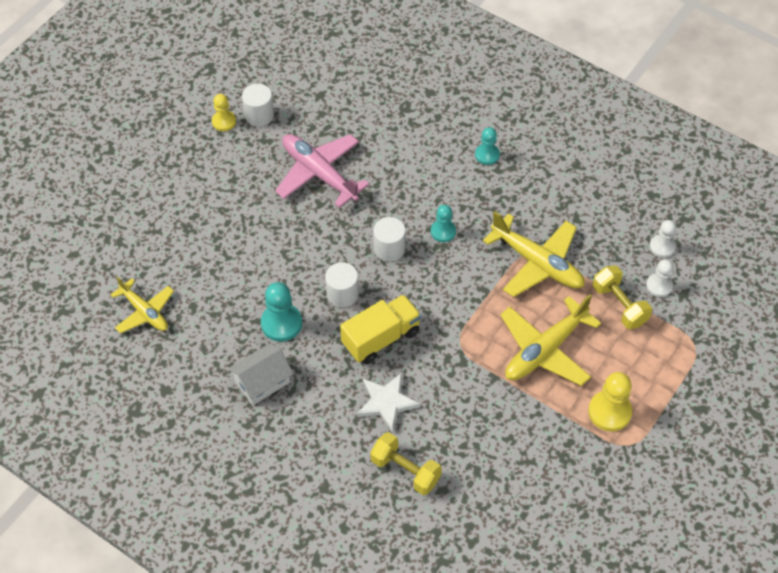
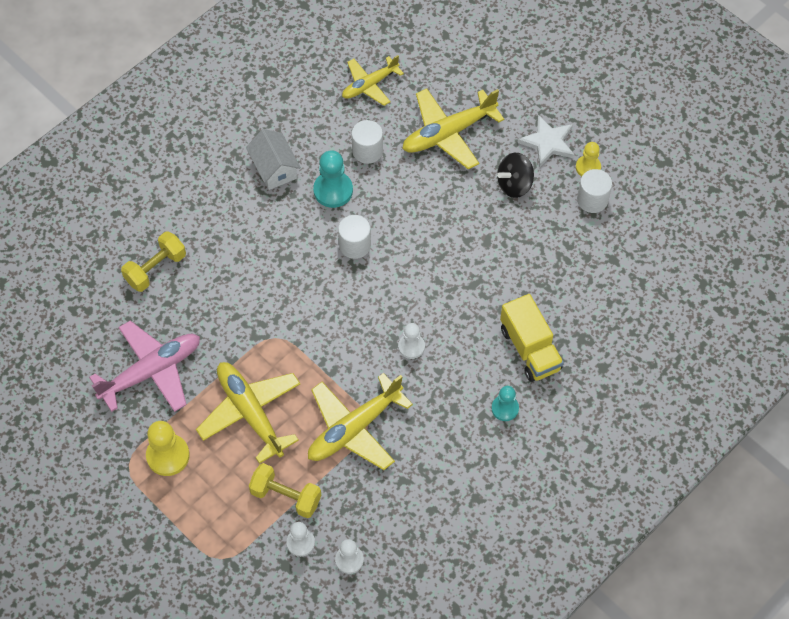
camera: 100 degrees right, 5 degrees up
pink plane [275,134,369,208] -> pink plane moved to [89,321,200,412]
yellow truck [340,294,421,364] -> yellow truck moved to [500,294,564,382]
white star [357,373,421,433] -> white star moved to [517,115,575,167]
white cylinder [373,217,406,262] -> white cylinder moved to [351,120,383,164]
turquoise pawn [431,205,456,242] -> white pawn [398,323,425,359]
yellow dumbbell [593,265,652,329] -> yellow dumbbell turned 45 degrees clockwise [249,463,321,518]
none -> yellow plane [402,88,504,169]
none -> black spinning top [497,153,534,198]

